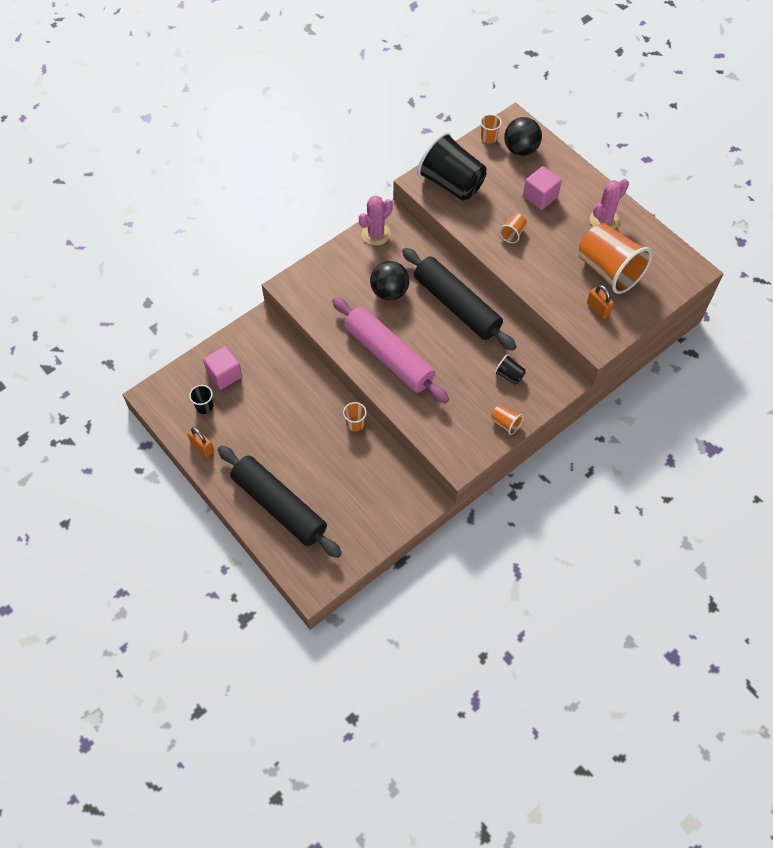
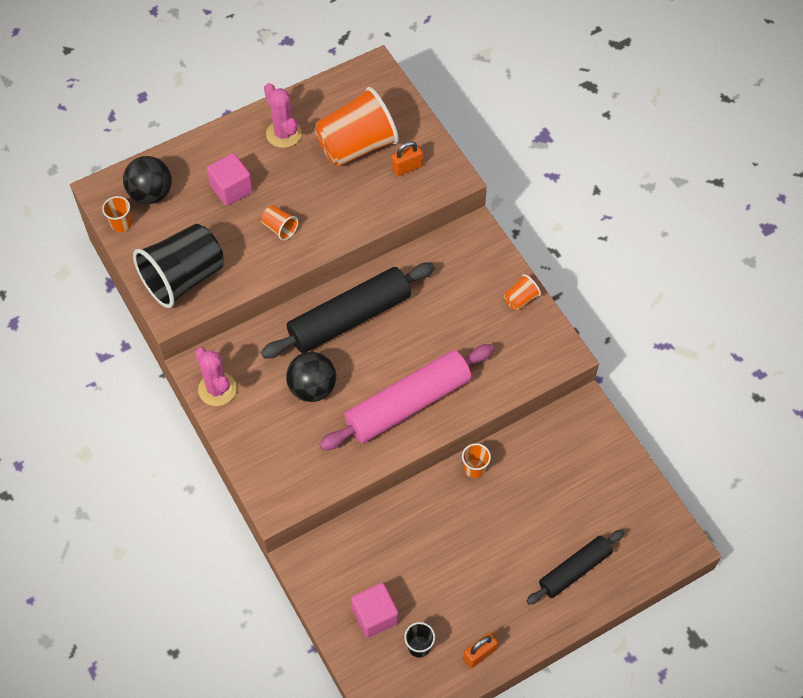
camera: 80 degrees left, 0 degrees up
black rolling pin [218,445,342,558] -> black rolling pin [527,530,625,605], size x0.59
black cup [494,354,526,385] -> none

